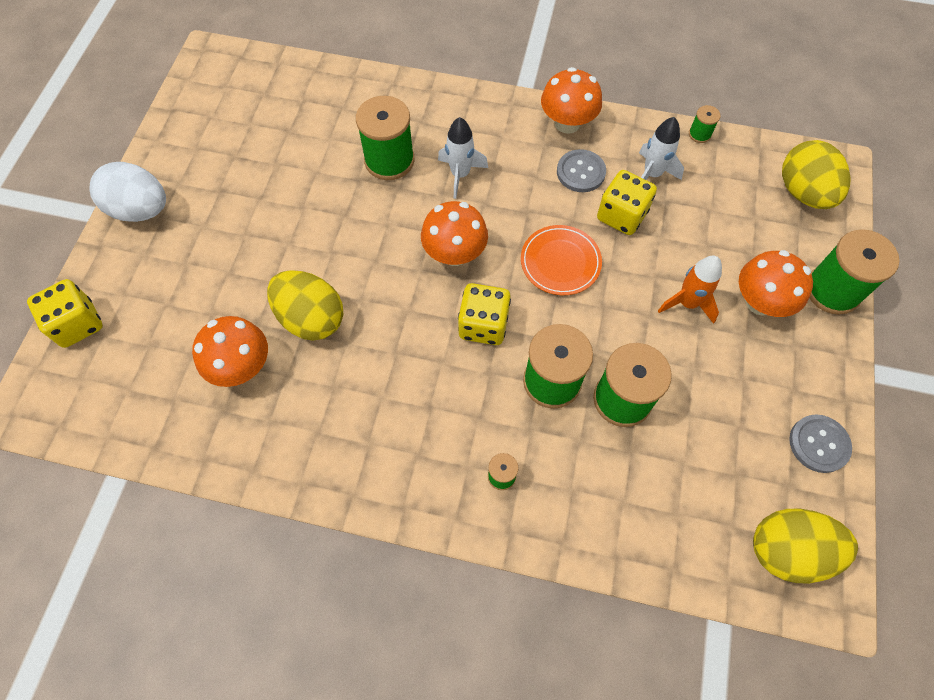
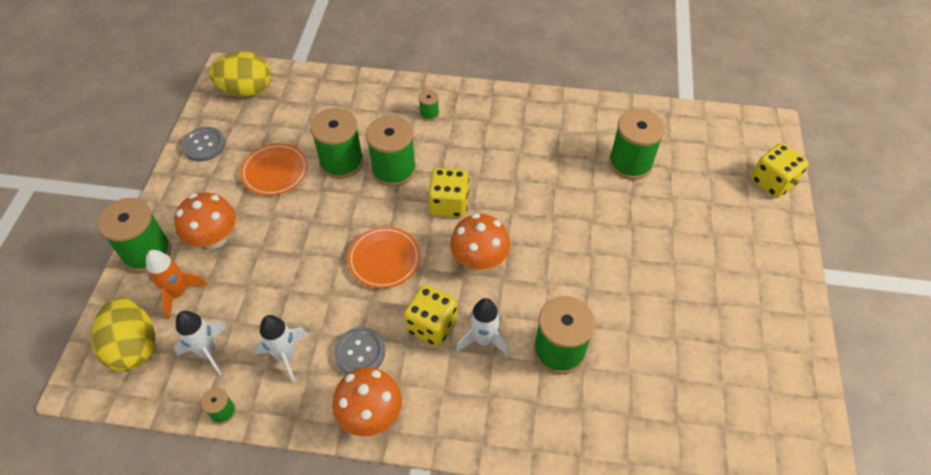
camera: 175 degrees right, 10 degrees down
white egg [90,162,166,222] -> none
orange mushroom [192,316,268,387] -> green spool [609,109,665,180]
yellow egg [267,270,343,341] -> none
yellow dice [597,170,657,235] -> yellow dice moved to [404,285,457,346]
orange rocket [658,256,722,324] -> orange rocket moved to [146,250,208,319]
none -> white rocket [174,311,227,375]
none -> orange plate [240,143,308,196]

